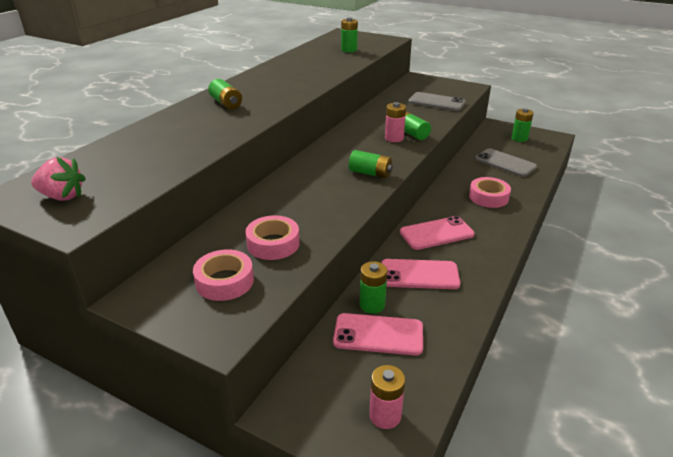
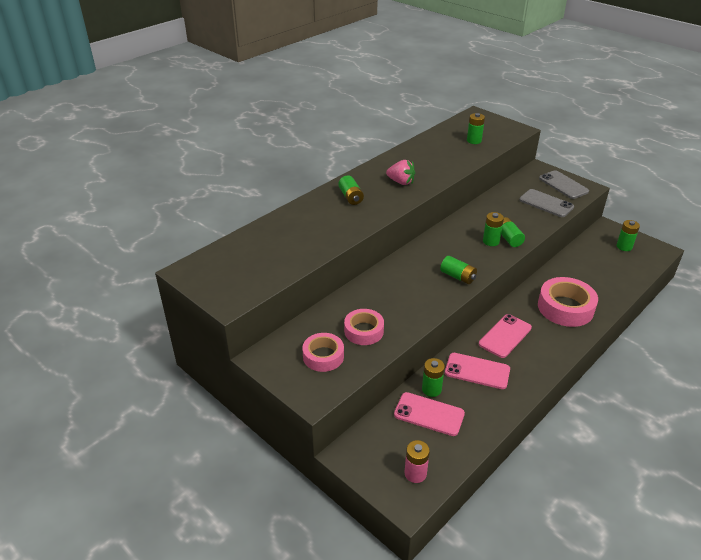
camera: 15 degrees right, 5 degrees up
pink strawberry [31,157,86,201] -> pink strawberry moved to [386,160,415,185]
pink battery [385,102,406,142] -> green battery [483,212,504,246]
pink phone [400,216,475,250] -> pink phone turned 45 degrees counterclockwise [479,314,532,358]
pink tape [469,177,511,208] -> pink tape [538,277,598,327], size x1.59
grey phone [475,148,537,177] -> grey phone moved to [539,170,589,199]

